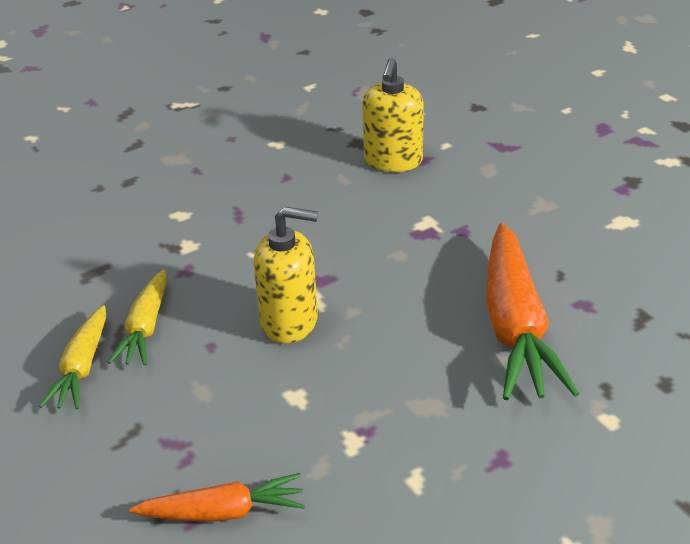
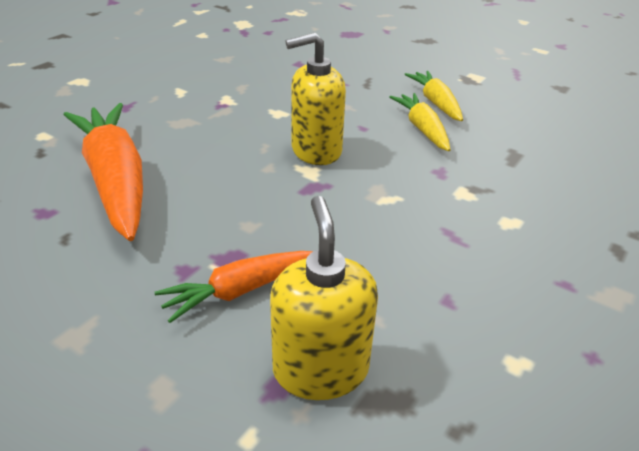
camera: 155 degrees right, 0 degrees up
orange carrot [129,473,305,522] -> orange carrot moved to [155,251,313,323]

